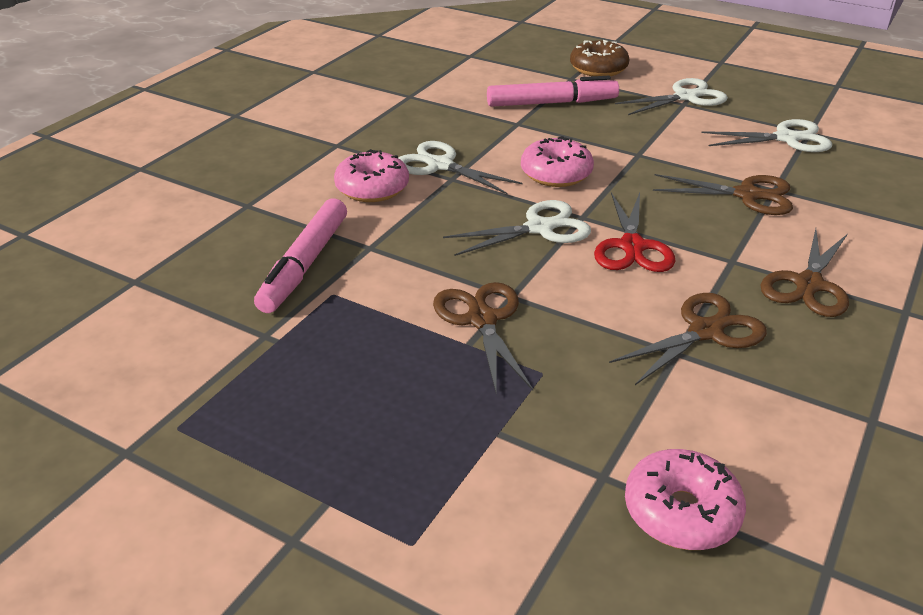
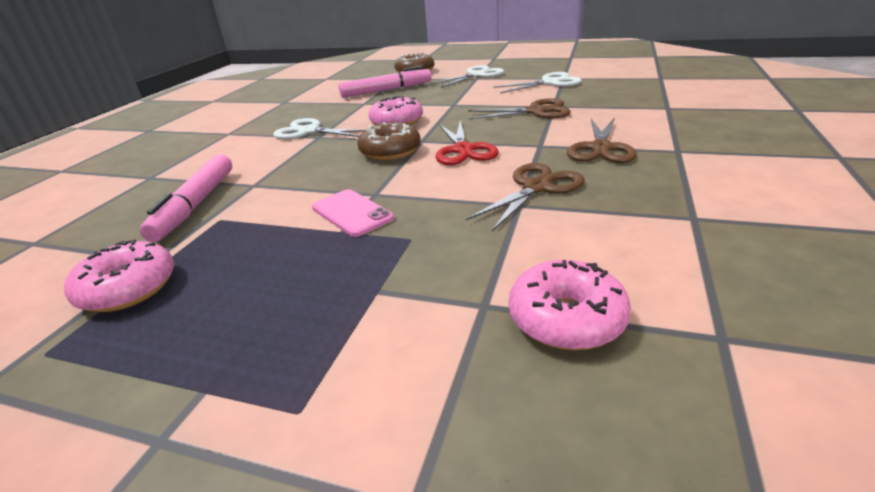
camera: 10 degrees left, 5 degrees down
pink donut [334,149,409,202] -> pink donut moved to [64,239,174,312]
brown scissors [433,282,533,395] -> pink phone [312,189,394,237]
white scissors [443,200,591,256] -> brown donut [358,122,421,161]

